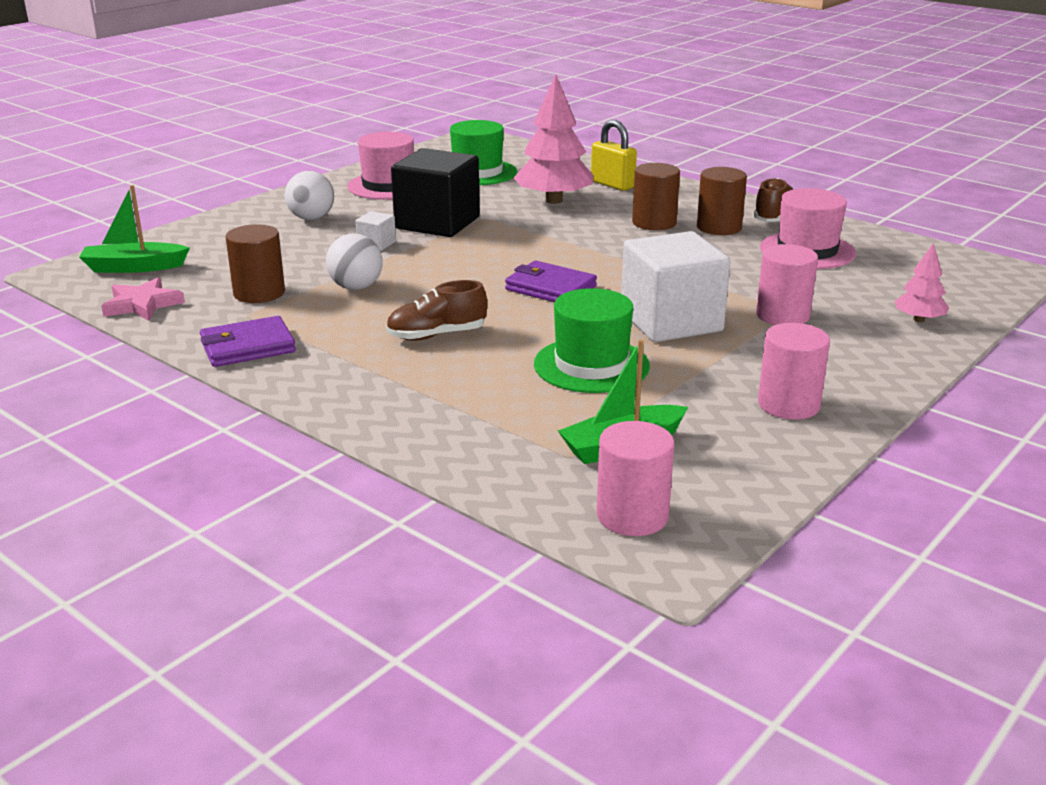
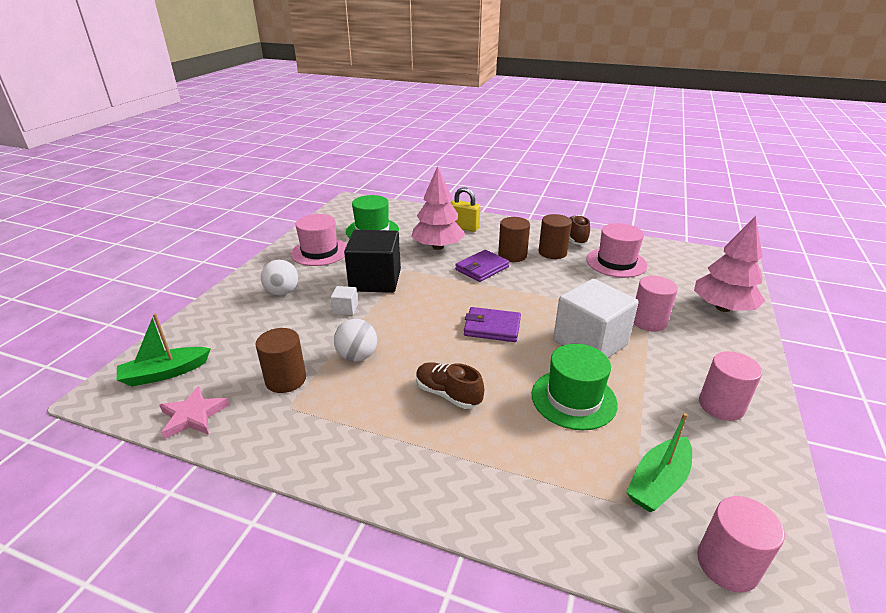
camera: 20 degrees left, 5 degrees up
purple wallet [200,316,296,367] -> purple wallet moved to [455,250,510,282]
brown shoe [386,280,487,341] -> brown shoe turned 75 degrees clockwise [416,362,484,409]
pink tree [894,243,949,322] -> pink tree [694,216,765,312], size x1.94

